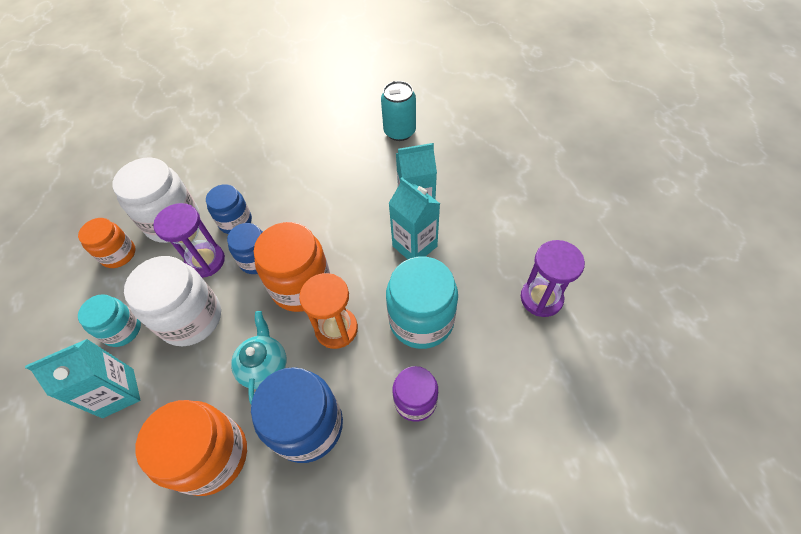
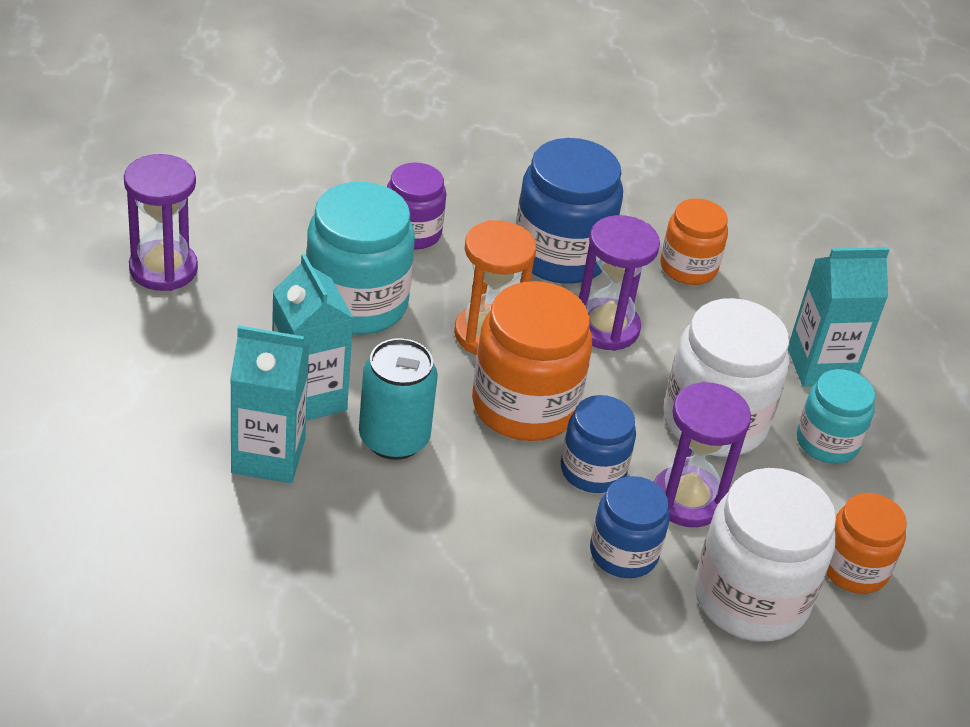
camera: 170 degrees left, 15 degrees down
orange jar [135,400,247,496] -> orange jar [660,198,728,285], size x0.60
turquoise teapot [231,311,287,404] -> purple hourglass [579,215,660,351]
turquoise can [381,81,416,141] -> turquoise can moved to [359,338,438,460]

